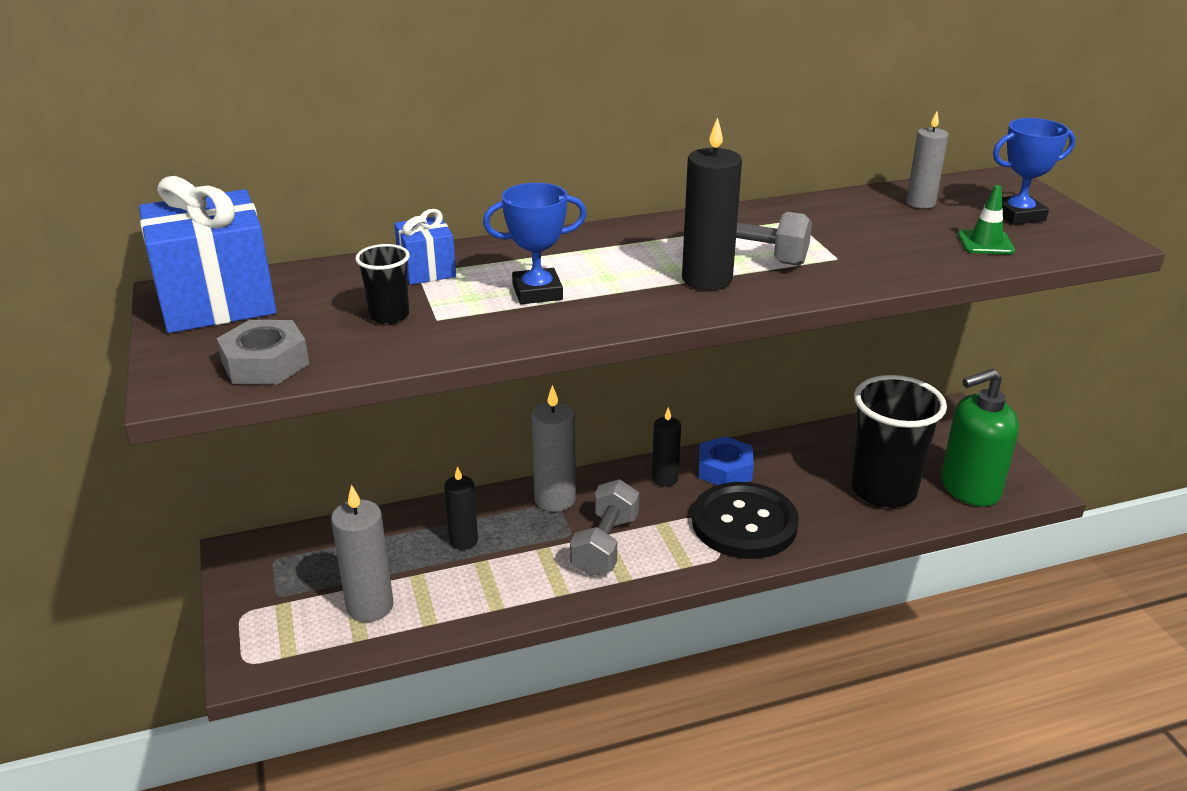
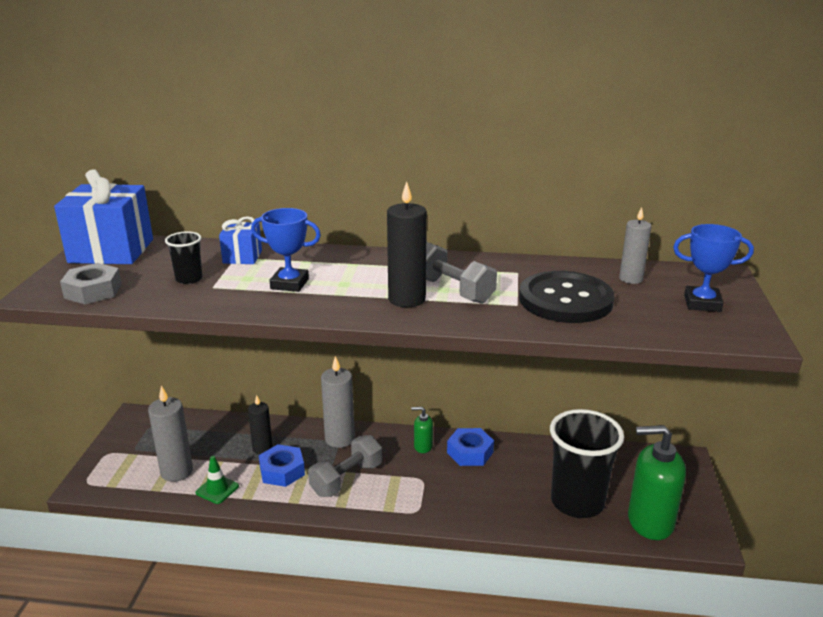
camera: 25 degrees right, 5 degrees down
black candle [652,407,681,487] -> green soap dispenser [411,407,433,453]
black button [692,482,799,559] -> black button moved to [519,271,614,323]
green traffic cone [958,185,1015,254] -> green traffic cone moved to [196,456,239,504]
none -> blue nut [259,444,305,487]

